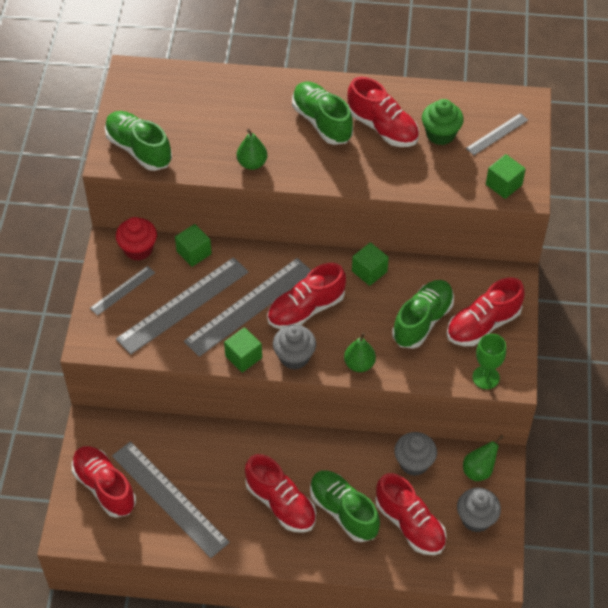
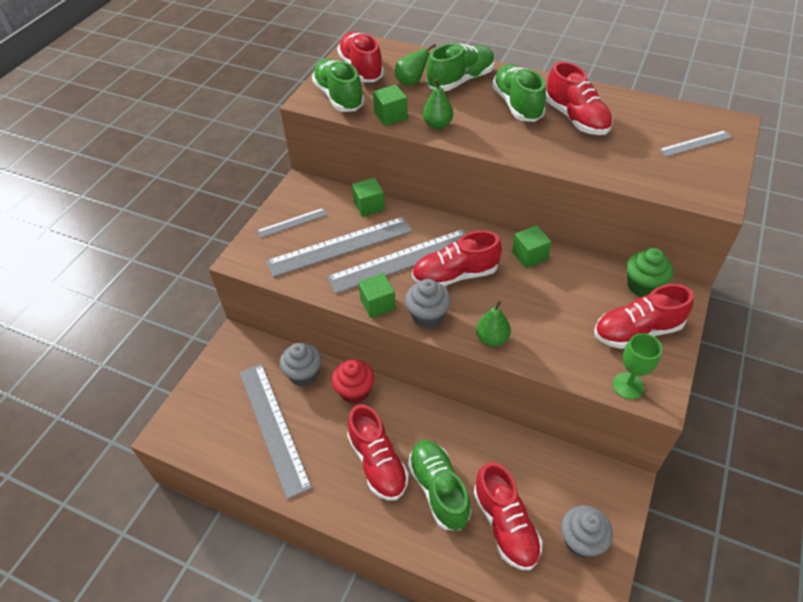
camera: 20 degrees right, 5 degrees down
red shoe [72,446,136,518] -> red shoe moved to [337,32,384,82]
red cupcake [116,217,157,261] -> red cupcake moved to [331,360,374,404]
green shoe [392,280,454,349] -> green shoe moved to [426,43,495,91]
grey cupcake [394,432,437,476] -> grey cupcake moved to [280,343,322,386]
green cupcake [422,99,464,145] -> green cupcake moved to [626,248,673,297]
green pear [463,435,504,481] -> green pear moved to [395,44,436,86]
green cube [486,154,526,199] -> green cube moved to [373,85,408,126]

